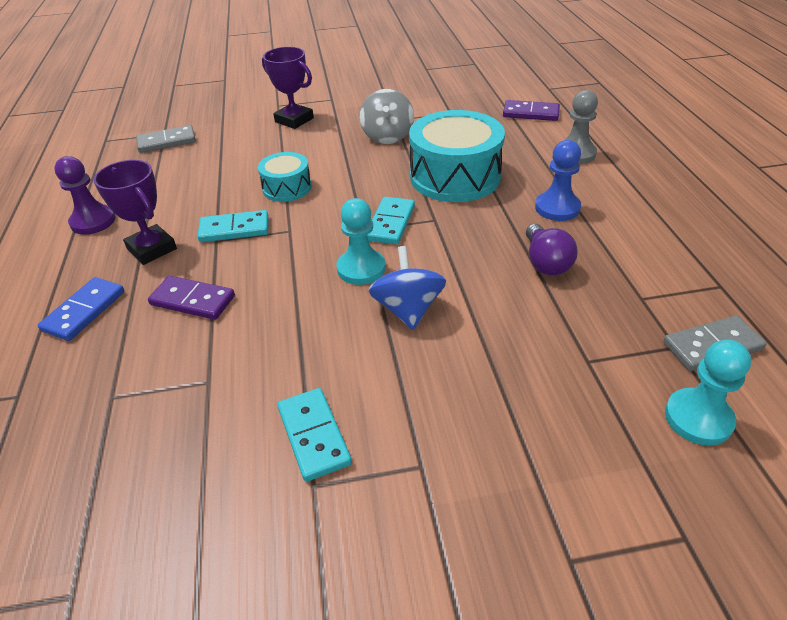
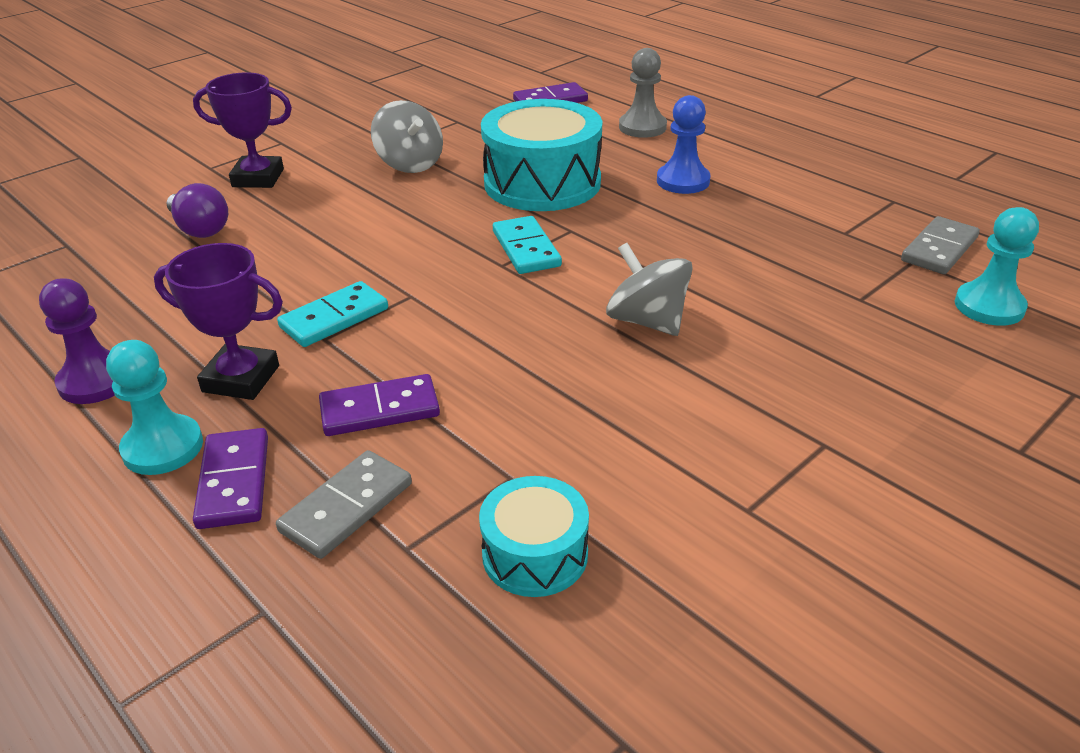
camera: 35 degrees left, 5 degrees down
blue domino [38,277,124,341] -> purple domino [193,428,268,529]
grey domino [136,125,196,153] -> grey domino moved to [276,450,412,559]
turquoise drum [258,152,311,202] -> turquoise drum moved to [479,476,589,597]
turquoise domino [277,388,352,482] -> none
turquoise pawn [336,198,385,285] -> turquoise pawn moved to [106,340,203,475]
blue spinning top [368,246,446,330] -> grey spinning top [606,243,693,336]
purple light bulb [526,224,578,276] -> purple light bulb moved to [166,183,228,238]

